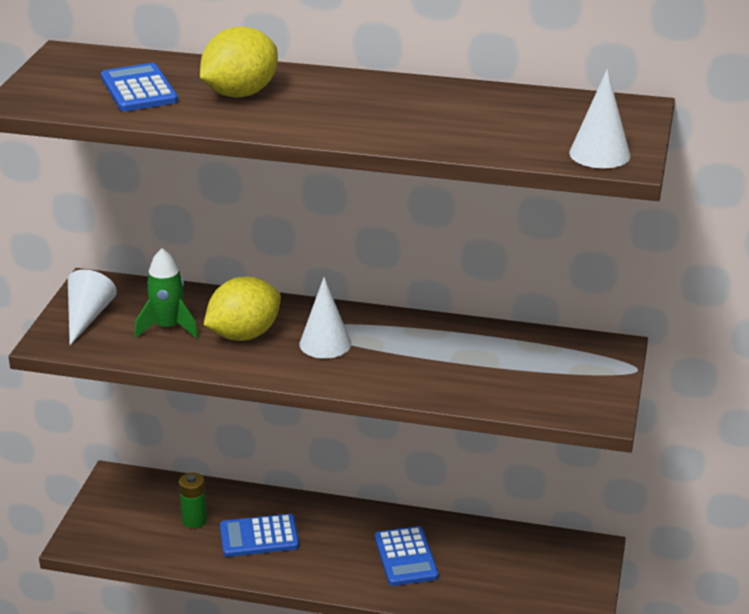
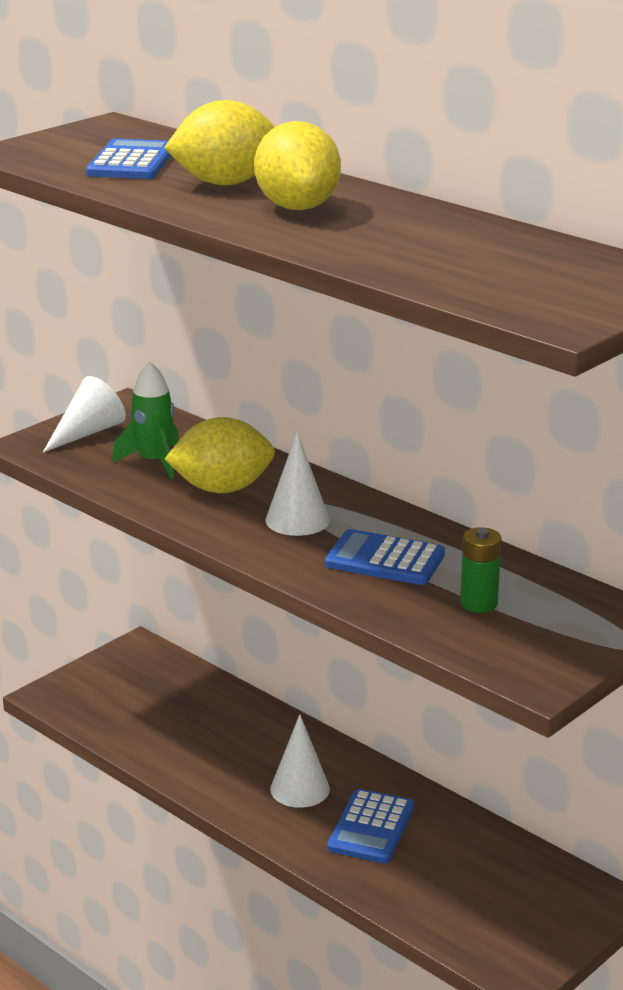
camera: 30 degrees right, 5 degrees down
green battery [179,473,207,528] -> green battery moved to [460,527,502,613]
blue calculator [220,514,299,557] -> blue calculator moved to [325,529,445,585]
white cone [569,69,630,168] -> white cone moved to [270,714,330,808]
none -> yellow lemon [254,121,341,210]

